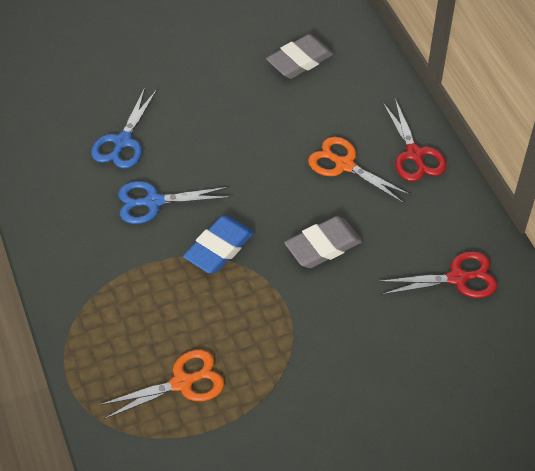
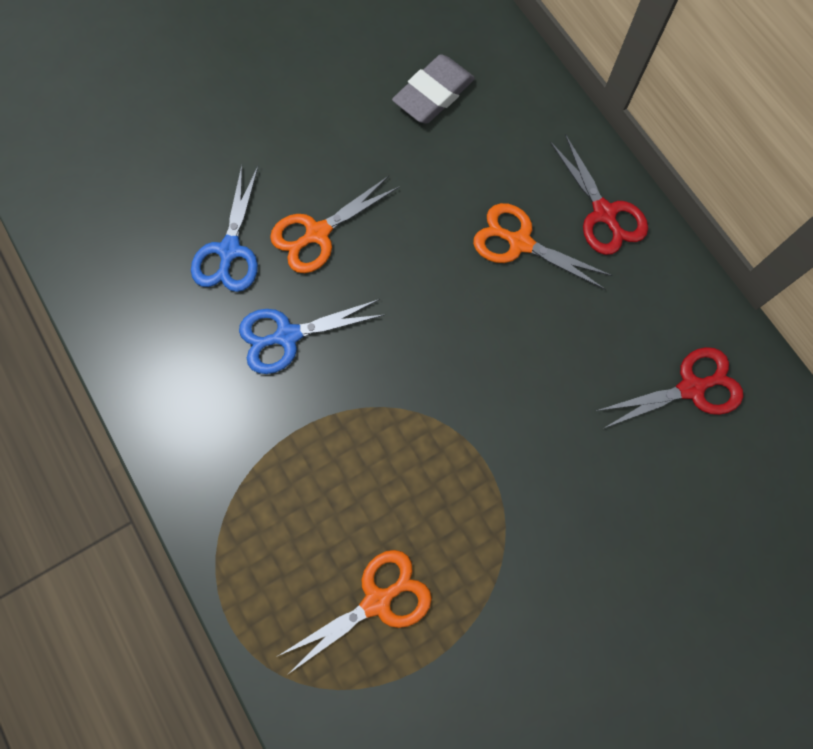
camera: 10 degrees left, 20 degrees up
blue eraser [183,216,254,274] -> none
grey eraser [284,216,362,268] -> none
none -> orange scissors [270,176,399,273]

